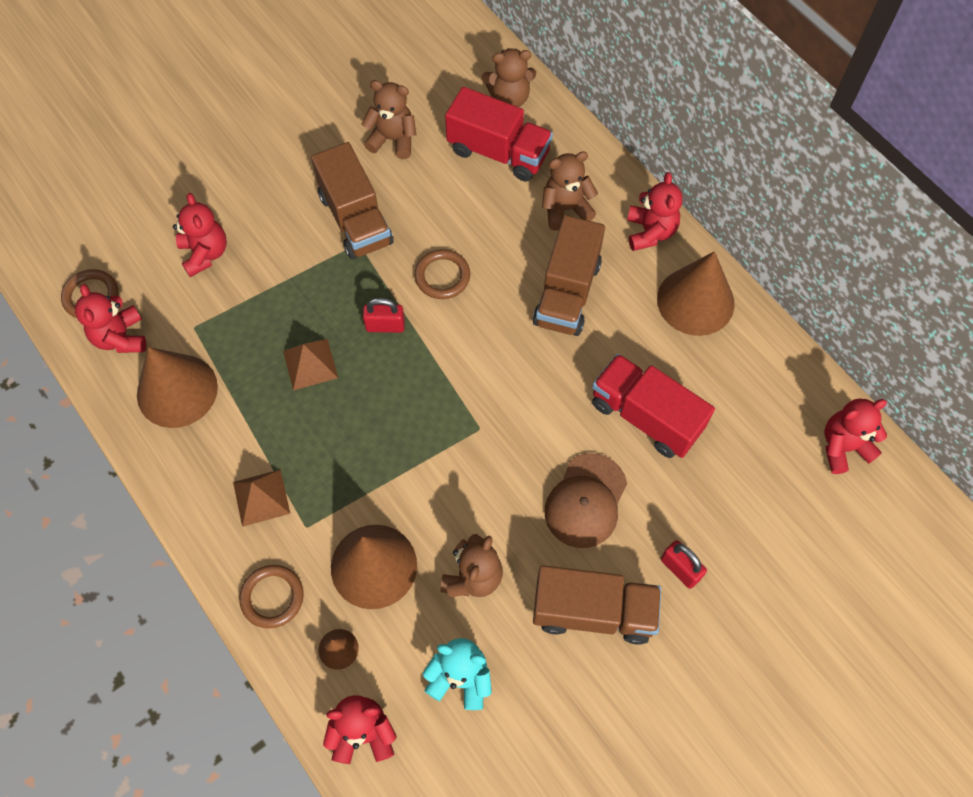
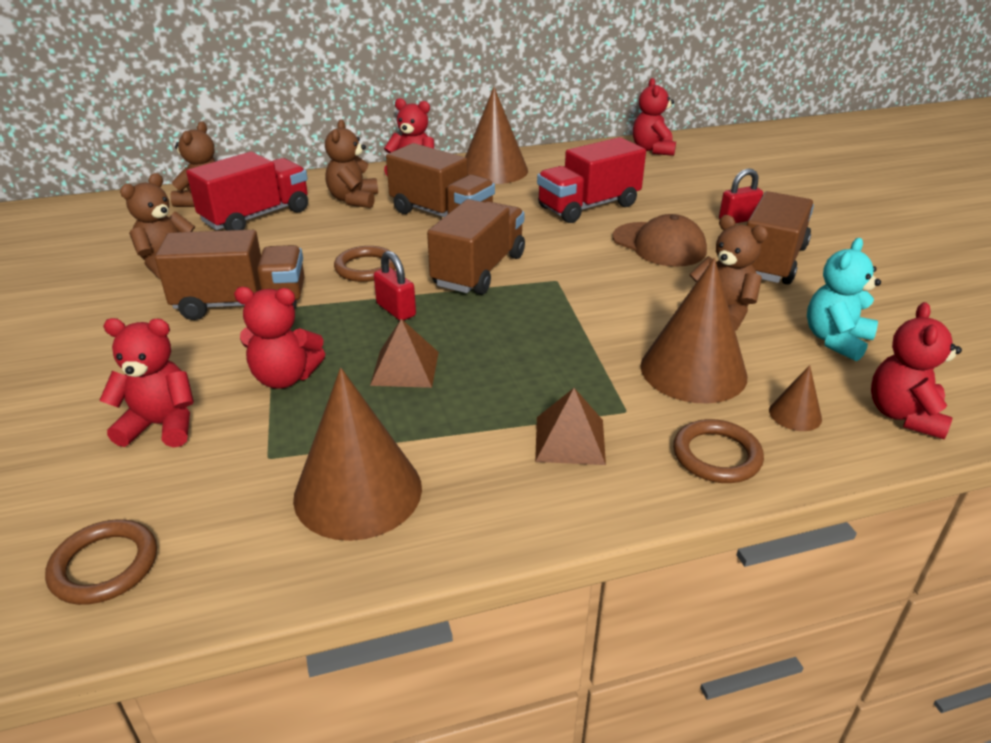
camera: 70 degrees left, 30 degrees down
red teddy bear [75,284,146,353] -> red teddy bear moved to [234,287,325,389]
red padlock [363,298,405,333] -> red padlock turned 60 degrees counterclockwise [374,251,416,321]
none -> brown truck [427,199,525,295]

